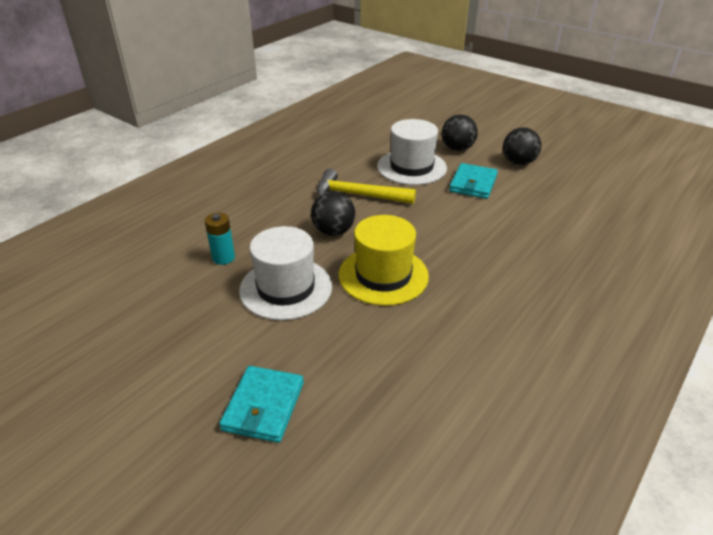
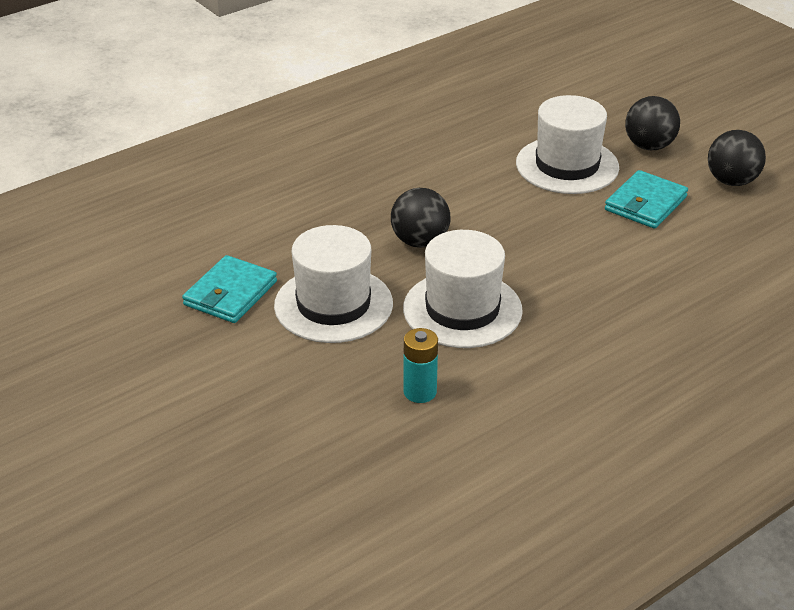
camera: 15 degrees right, 0 degrees up
turquoise battery [205,213,235,265] -> turquoise battery moved to [403,328,438,403]
turquoise wallet [219,366,304,443] -> turquoise wallet moved to [182,255,277,323]
yellow hammer [317,169,416,204] -> none
yellow hat [339,215,429,306] -> white hat [403,230,523,348]

